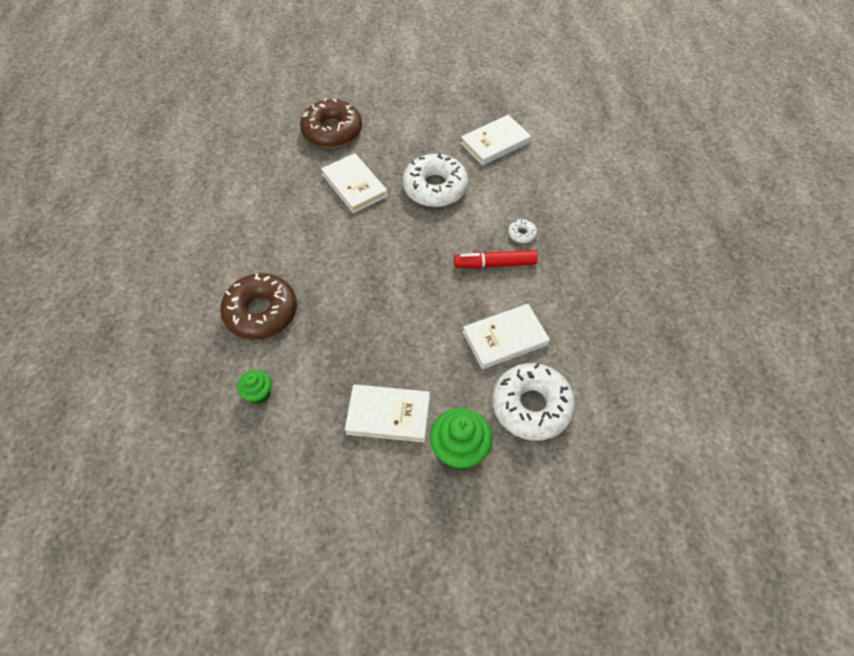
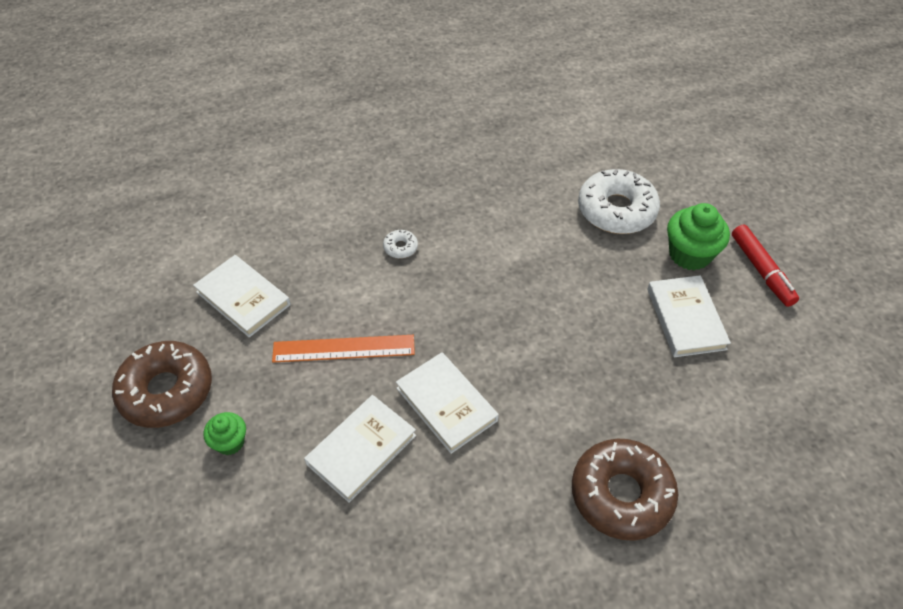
camera: 105 degrees left, 5 degrees down
green cupcake [237,370,272,404] -> green cupcake moved to [203,412,246,455]
brown donut [300,98,362,148] -> brown donut moved to [112,341,212,428]
white donut [403,153,468,207] -> orange ruler [272,335,415,363]
red marker [454,250,538,268] -> red marker moved to [732,225,799,307]
white book [463,304,550,369] -> white book moved to [396,352,499,454]

